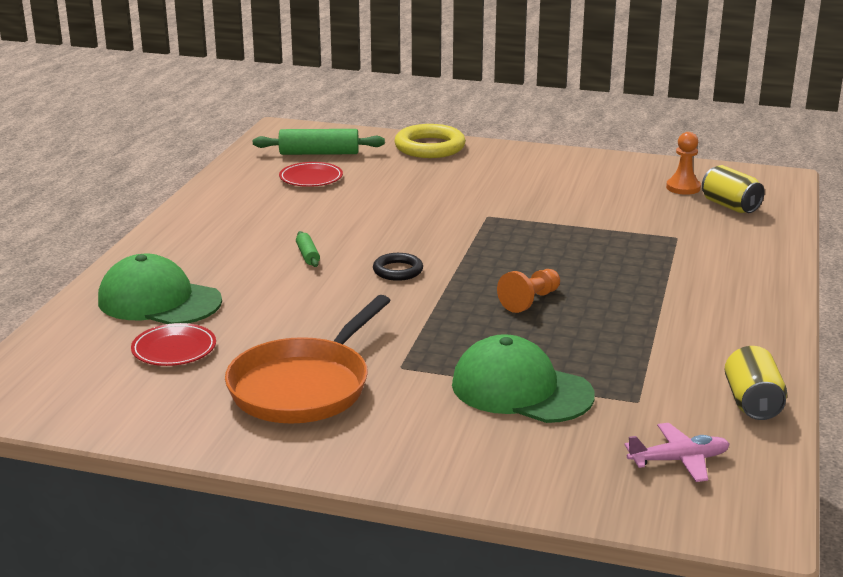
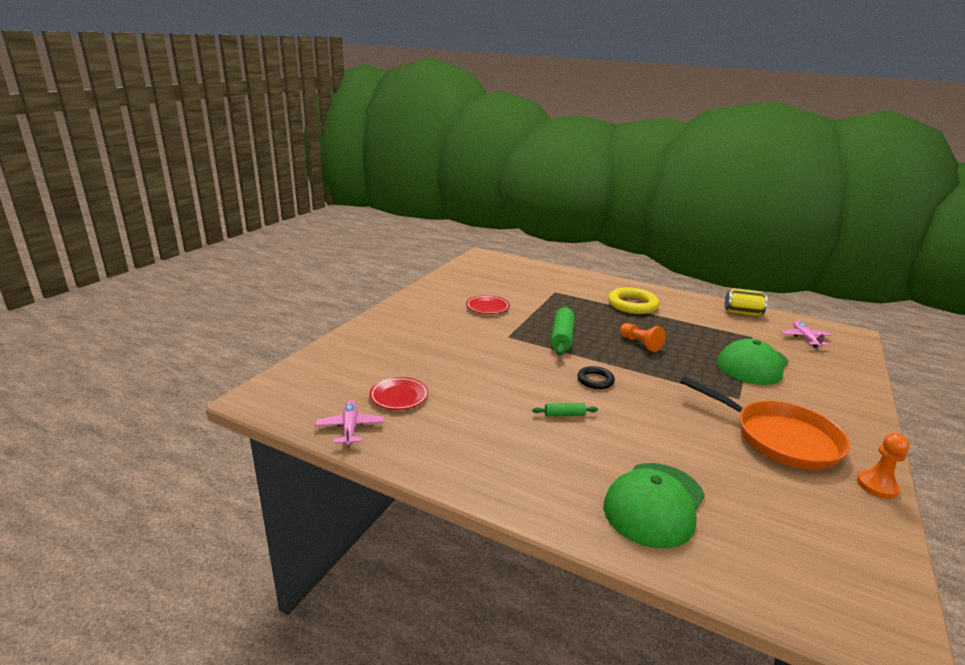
camera: 80 degrees left, 0 degrees up
red plate [131,323,216,366] -> red plate moved to [466,295,510,314]
green rolling pin [253,129,385,155] -> green rolling pin moved to [551,306,575,356]
yellow ring [394,124,466,158] -> yellow ring moved to [608,287,659,314]
orange pawn [666,132,701,195] -> orange pawn moved to [857,433,910,499]
yellow can [702,165,765,213] -> none
none -> pink plane [315,400,384,445]

